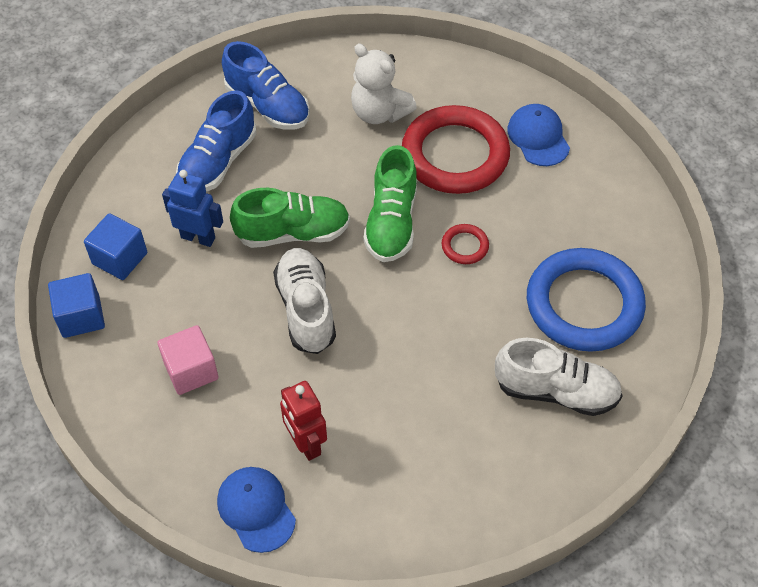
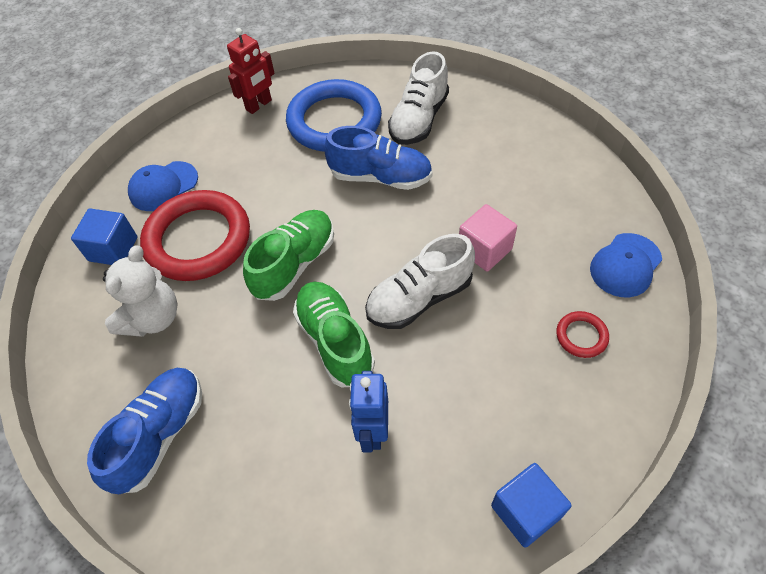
camera: 105 degrees left, 0 degrees up
blue cube [84,213,147,280] -> blue cube moved to [71,209,137,265]
pink cube [157,325,219,395] -> pink cube moved to [459,204,517,271]
blue shoe [176,90,257,192] -> blue shoe moved to [324,126,432,190]
red robot [280,381,327,461] -> red robot moved to [227,28,275,114]
green shoe [363,145,417,262] -> green shoe turned 45 degrees counterclockwise [243,210,334,301]
red ring [442,224,489,264] -> red ring moved to [556,311,609,358]
white shoe [495,338,622,416] -> white shoe turned 150 degrees counterclockwise [388,51,449,145]

